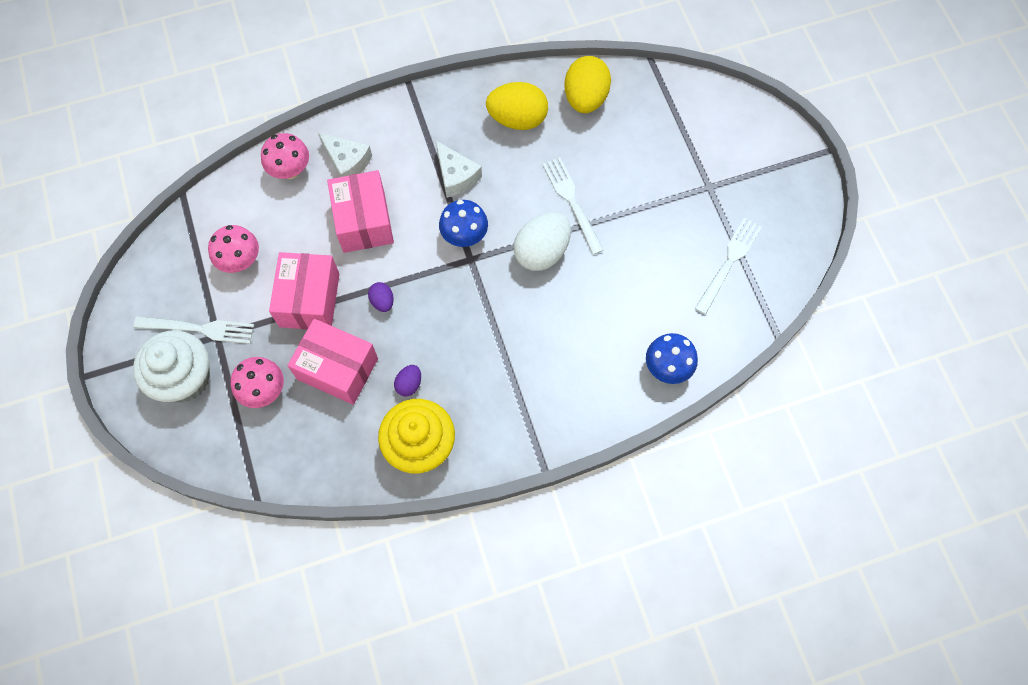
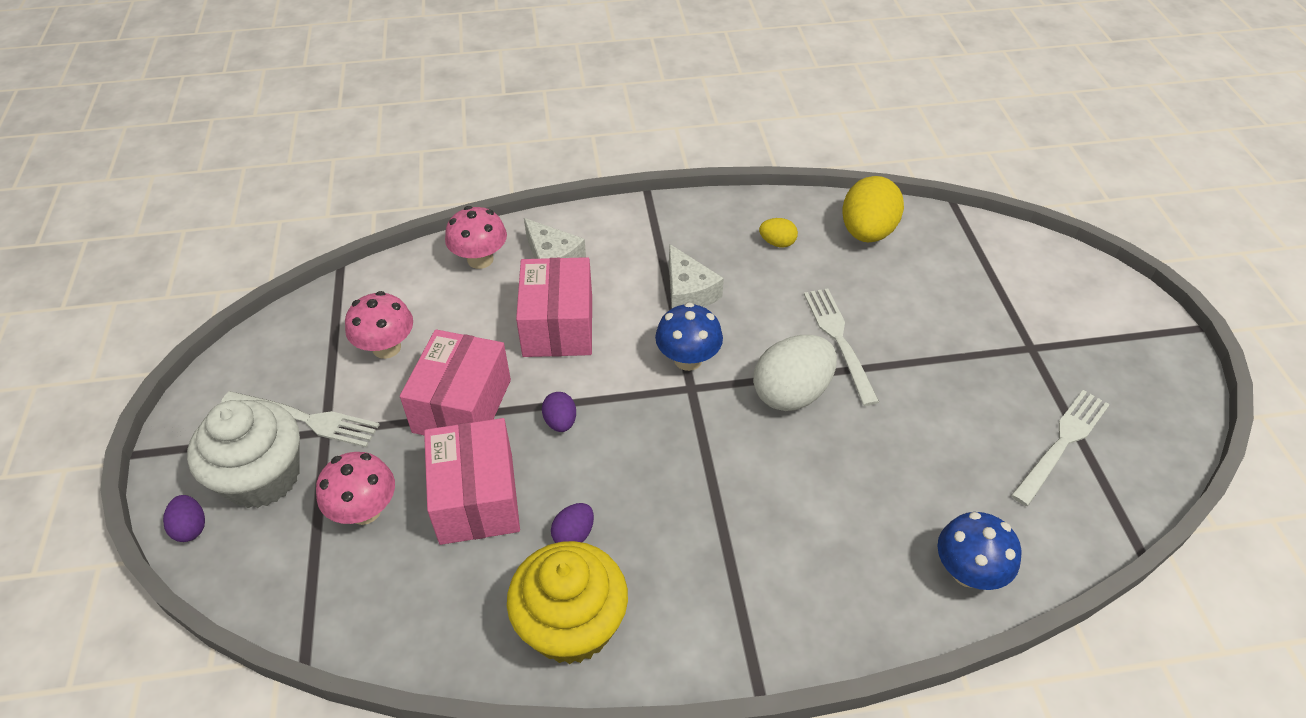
camera: 10 degrees right, 20 degrees down
pink box [287,319,378,405] -> pink box turned 45 degrees clockwise [424,418,520,545]
yellow egg [486,82,548,130] -> yellow egg [759,218,798,247], size x0.49
none -> purple egg [163,495,205,542]

